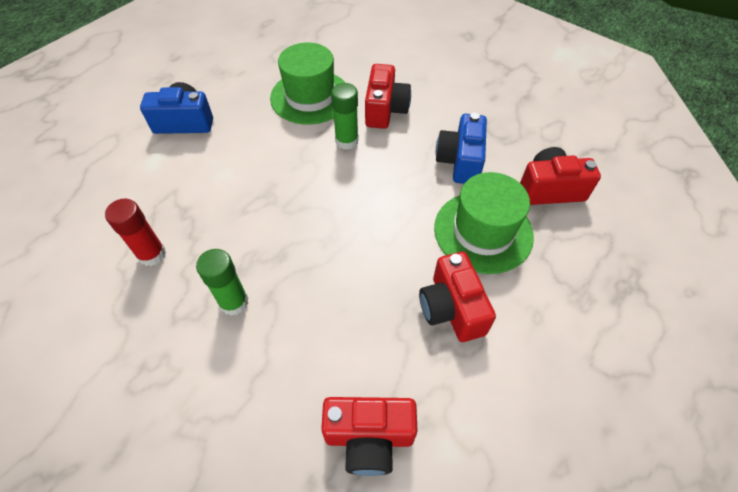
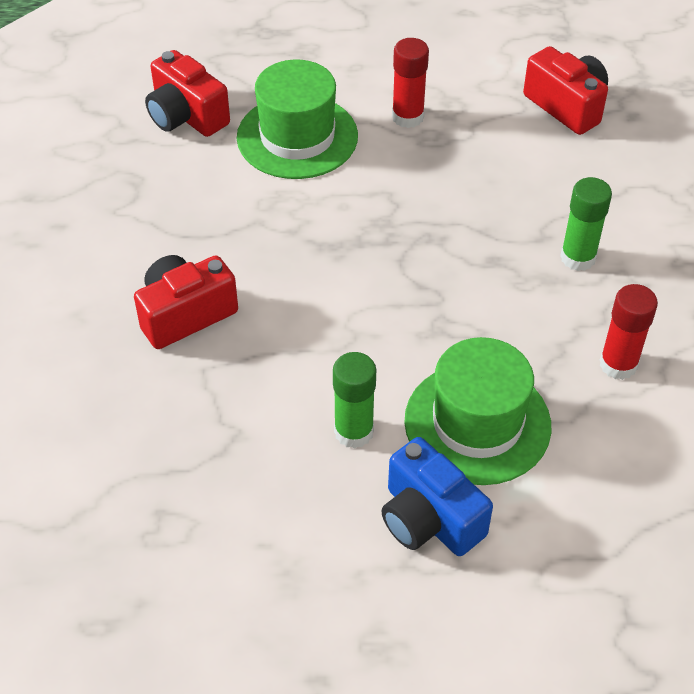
camera: 130 degrees left, 5 degrees down
green hat [270,43,345,124] -> green hat moved to [404,337,551,485]
green glue stick [331,83,359,150] -> green glue stick moved to [333,352,376,449]
red camera [419,252,496,342] -> red glue stick [392,38,429,128]
blue camera [436,113,487,184] -> none

